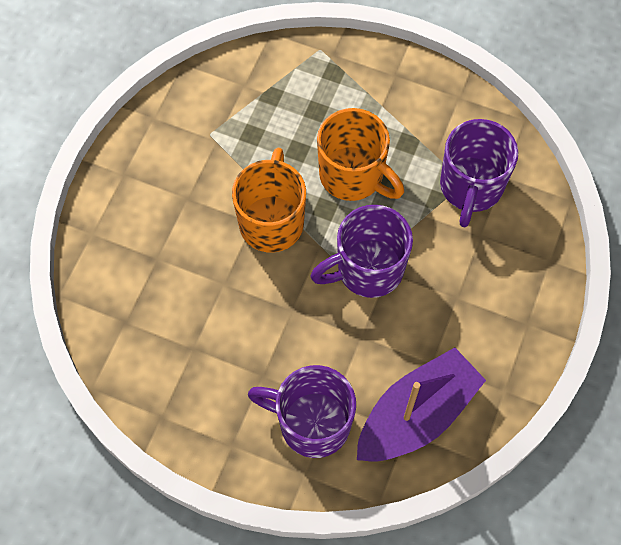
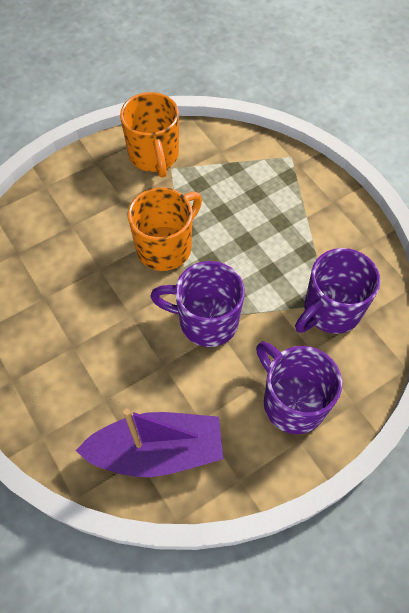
camera: 35 degrees right, 5 degrees down
purple mug [248,365,356,458] -> purple mug moved to [256,342,342,434]
orange mug [317,108,404,201] -> orange mug moved to [120,92,179,178]

